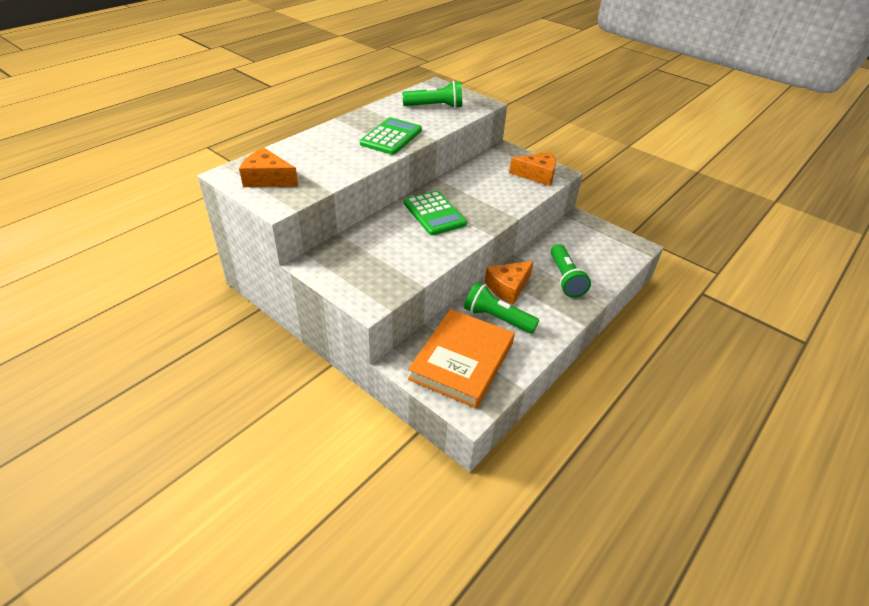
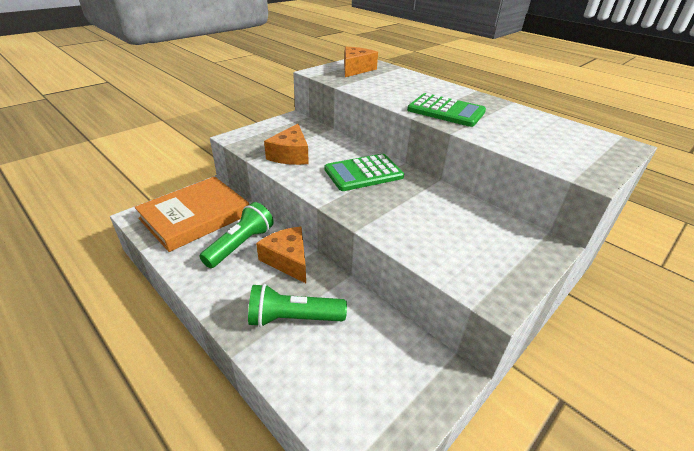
camera: 95 degrees right, 5 degrees down
green flashlight [402,81,462,109] -> none
orange book [408,309,515,409] -> orange book turned 75 degrees counterclockwise [134,176,249,252]
orange cheese [509,152,556,186] -> orange cheese moved to [264,124,309,165]

